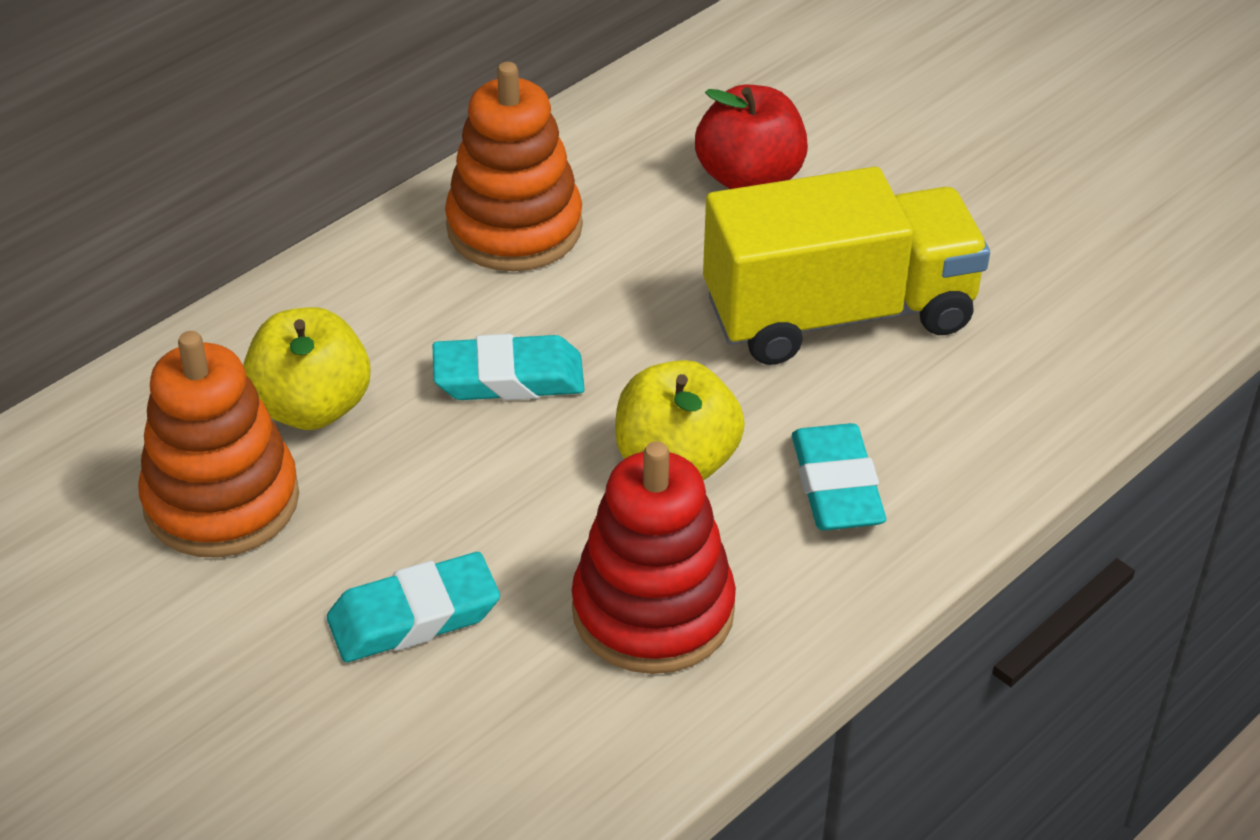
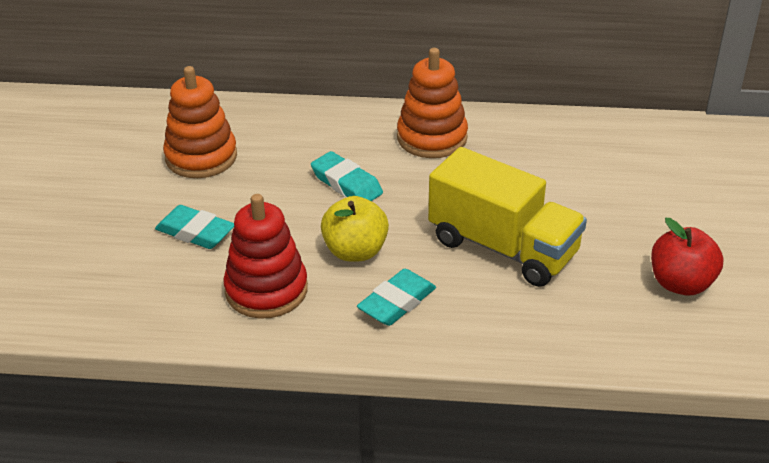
camera: 50 degrees right, 5 degrees down
yellow apple [243,307,370,430] -> none
red apple [695,85,808,189] -> red apple moved to [651,218,723,295]

